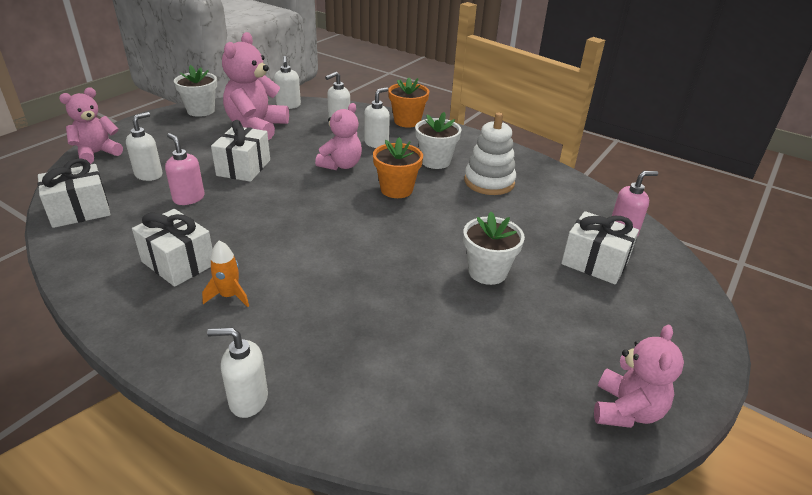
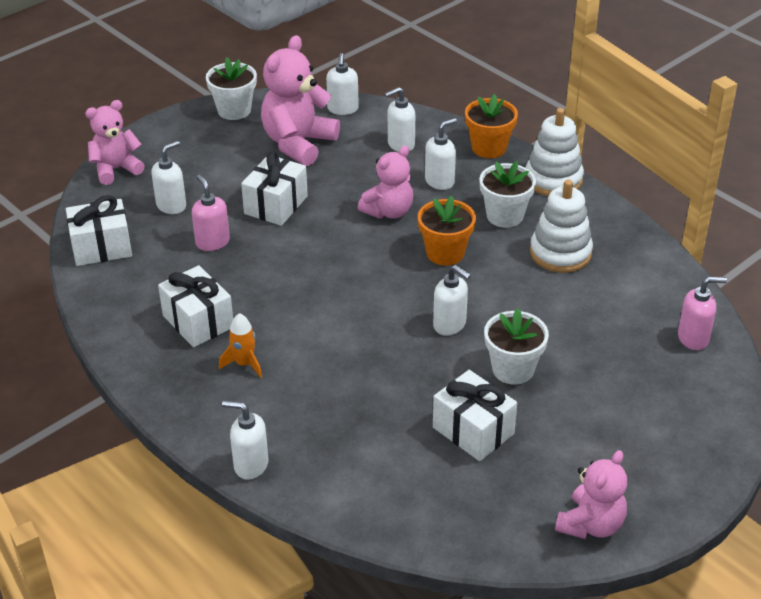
camera: 15 degrees right, 5 degrees up
white gift [561,211,639,284] -> white gift moved to [433,370,517,461]
none -> white soap dispenser [433,265,471,335]
none -> white stacking toy [526,108,584,196]

